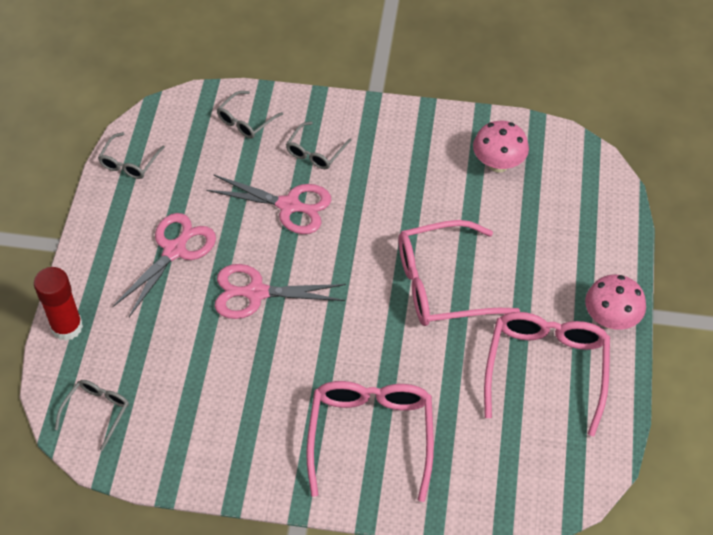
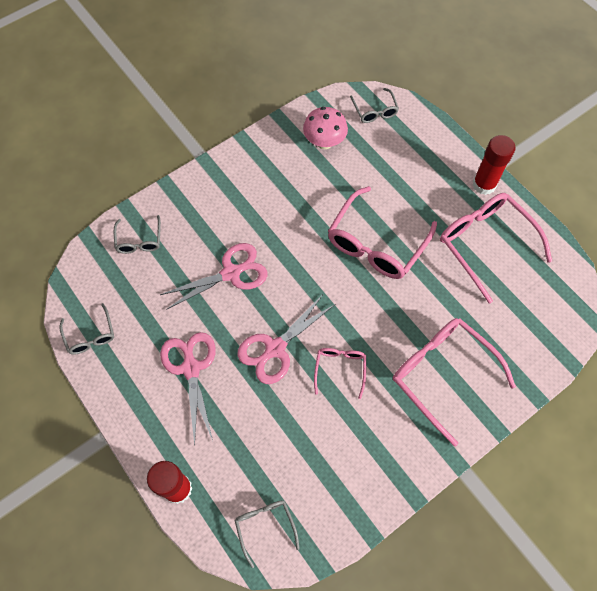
camera: 45 degrees left, 10 degrees up
grey glasses [286,122,352,169] -> grey glasses moved to [350,88,399,123]
pink mushroom [585,275,646,330] -> red glue stick [473,135,516,195]
none -> pink glasses [314,348,366,399]

